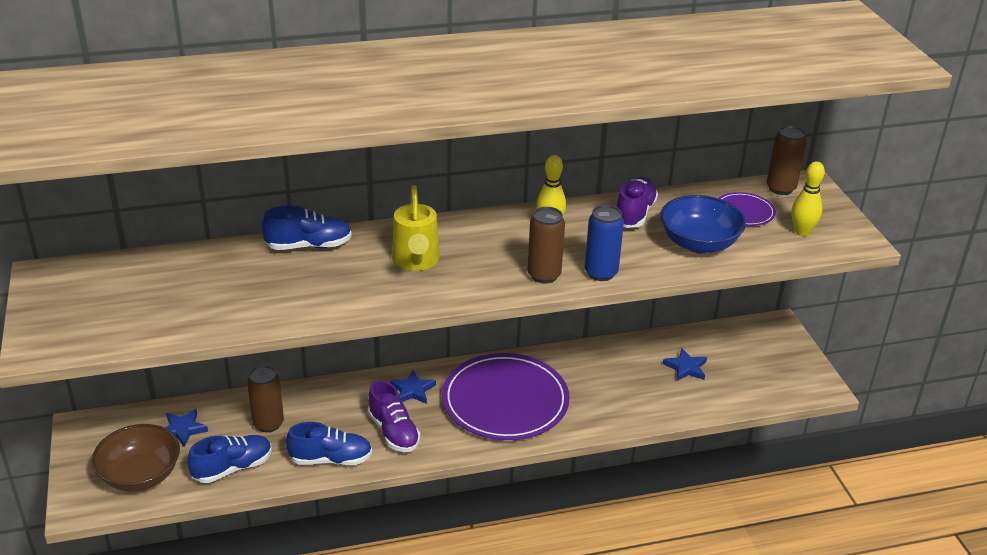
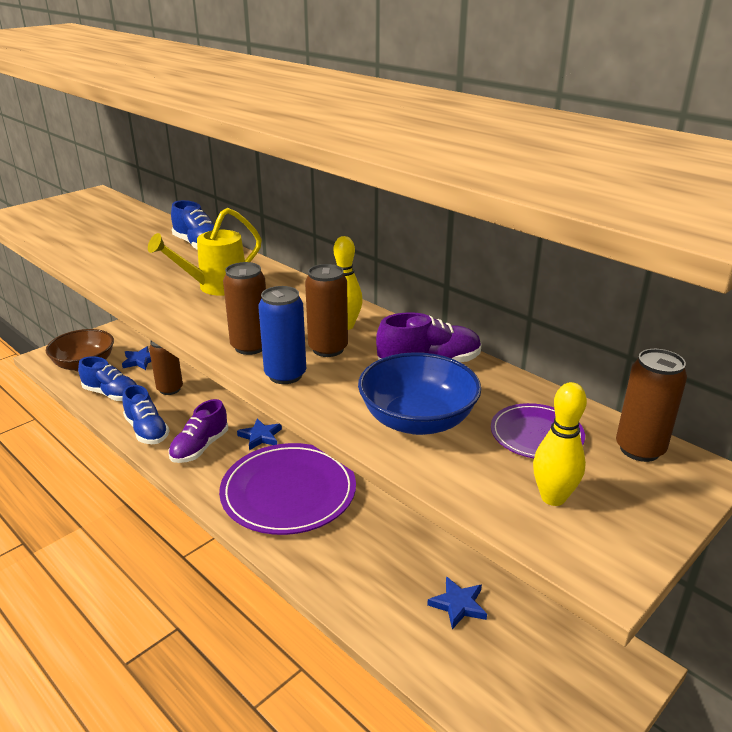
camera: 60 degrees right, 5 degrees down
none -> brown can [305,264,348,357]

